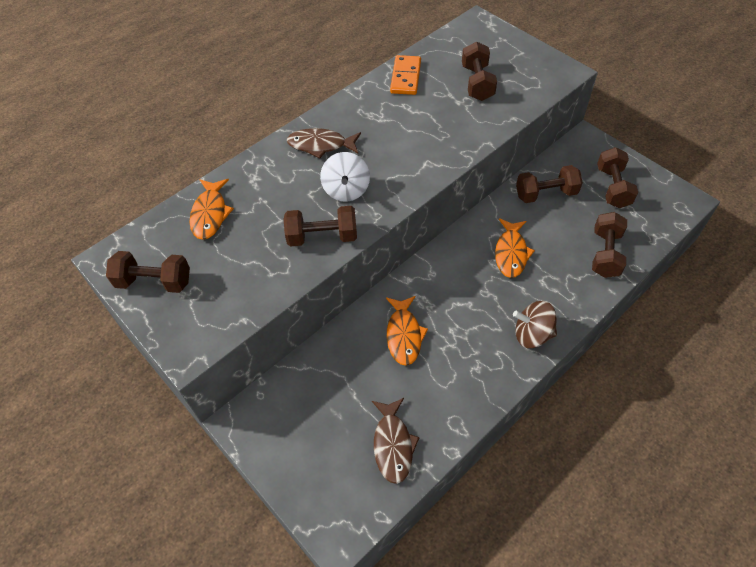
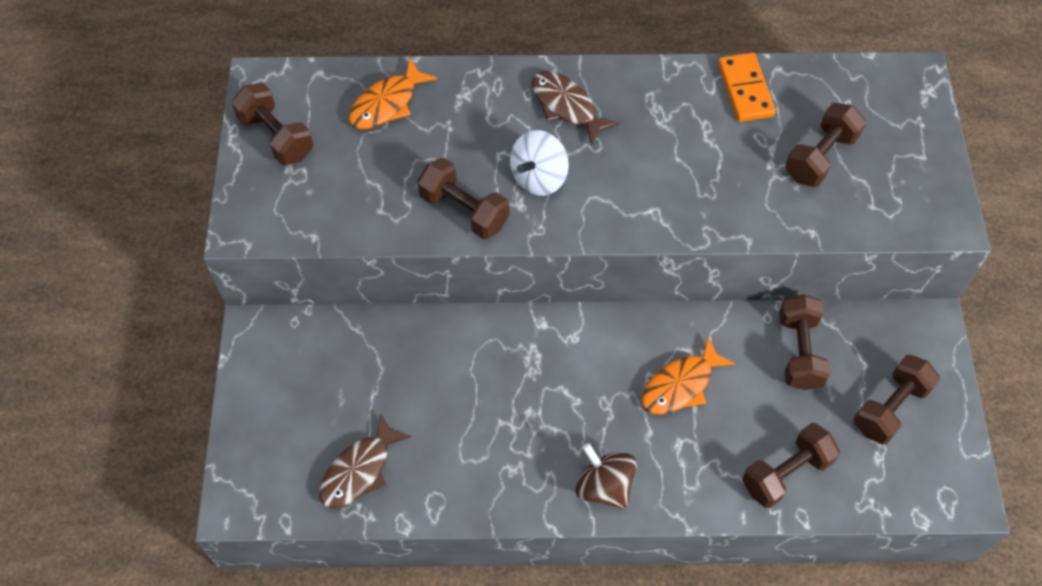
camera: 40 degrees right, 5 degrees up
orange fish [386,296,428,366] -> none
orange domino [390,55,421,95] -> orange domino turned 60 degrees counterclockwise [718,53,776,122]
brown dumbbell [516,165,583,203] -> brown dumbbell turned 60 degrees clockwise [779,294,831,390]

